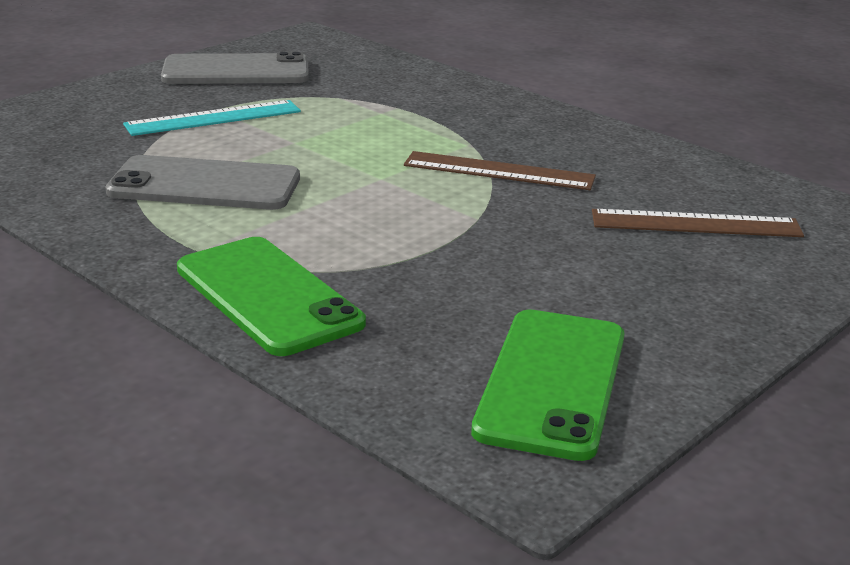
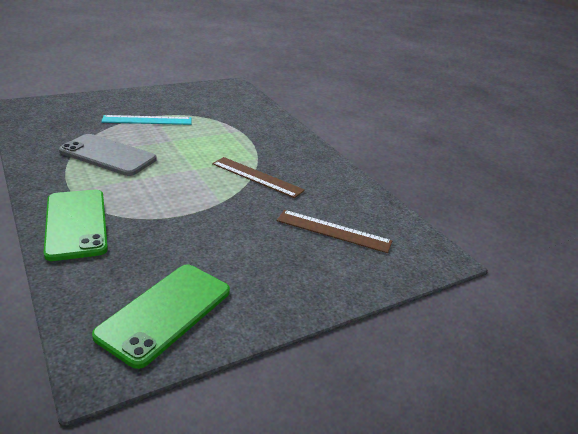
camera: 15 degrees right, 5 degrees up
grey phone [161,52,309,84] -> none

